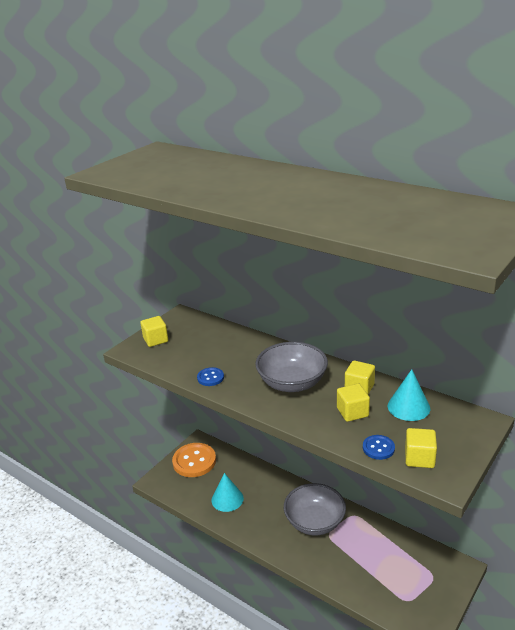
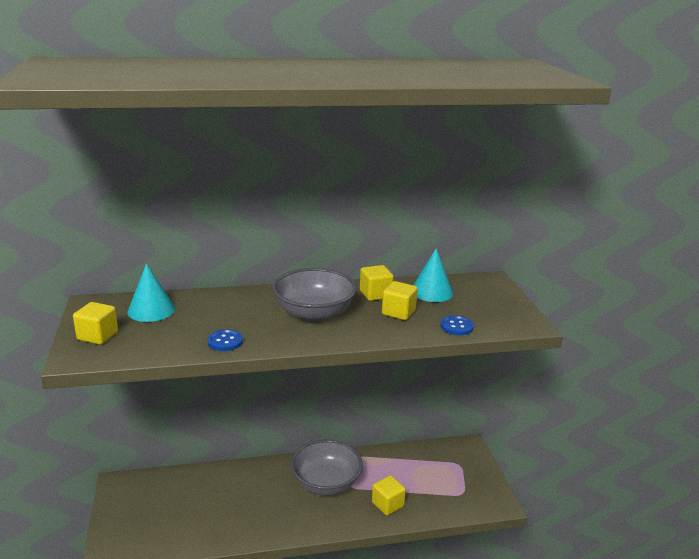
camera: 50 degrees left, 5 degrees down
orange button [172,443,216,477] -> none
turquoise cone [212,473,244,512] -> turquoise cone moved to [127,263,175,322]
yellow cube [405,428,437,468] -> yellow cube moved to [372,475,406,515]

